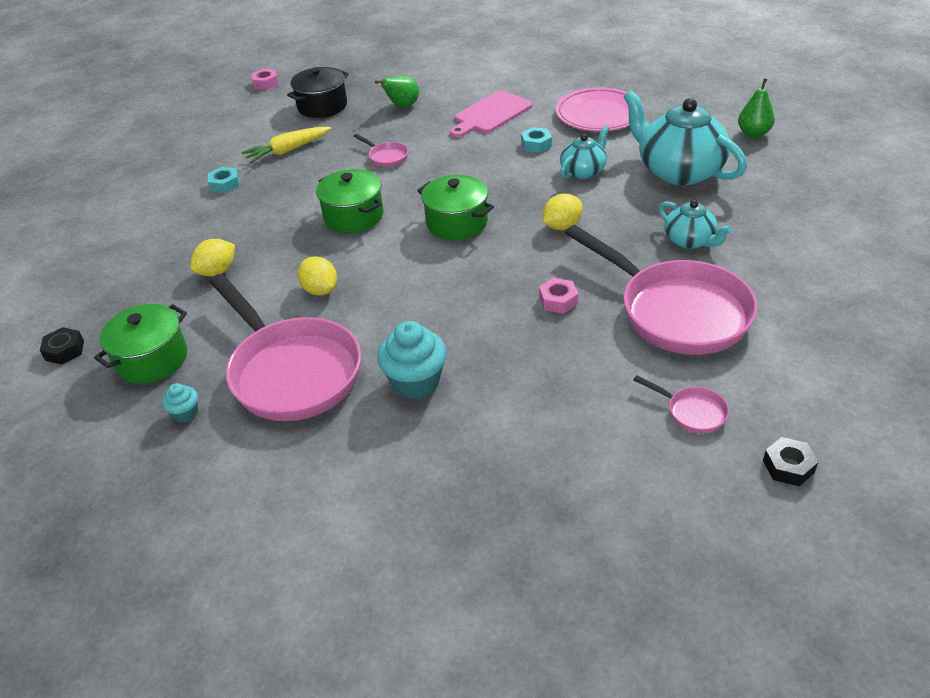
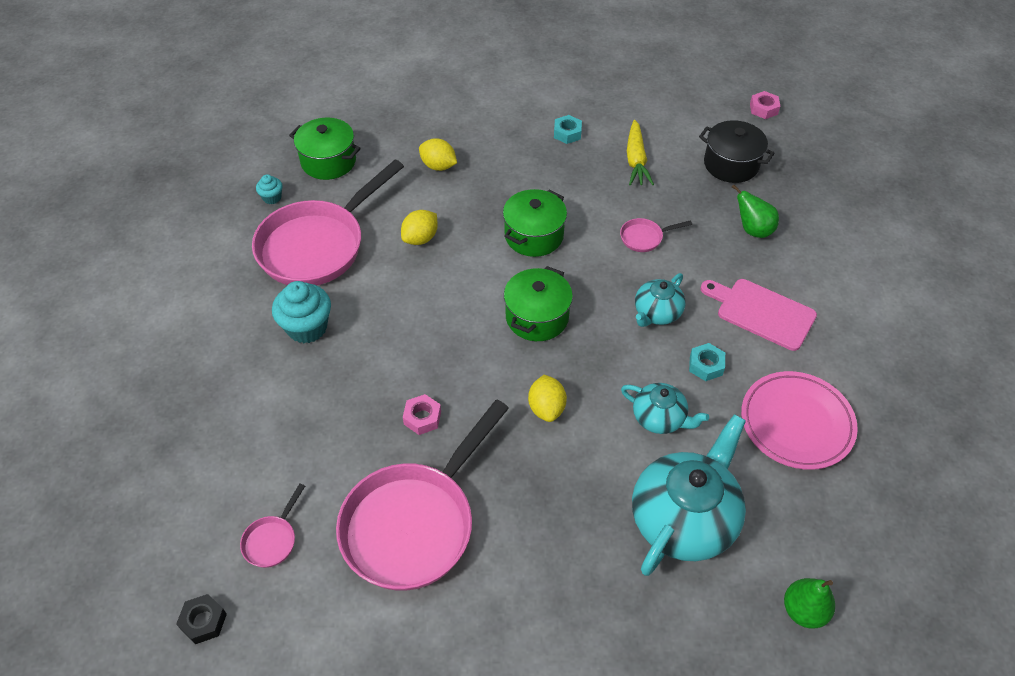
camera: 75 degrees right, 10 degrees up
black nut [40,327,84,364] -> none
yellow carrot [241,127,331,163] -> yellow carrot turned 135 degrees counterclockwise [627,120,654,185]
pink pan [354,134,408,167] -> pink pan turned 45 degrees clockwise [620,218,692,252]
yellow lemon [543,194,582,230] -> yellow lemon turned 45 degrees clockwise [528,375,567,422]
turquoise teapot [658,200,732,249] -> turquoise teapot moved to [635,273,686,327]

